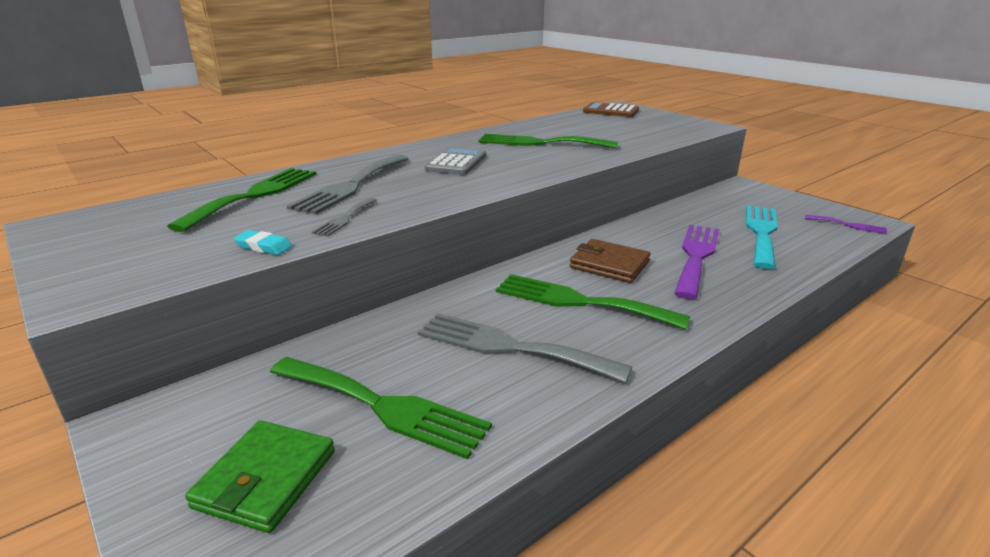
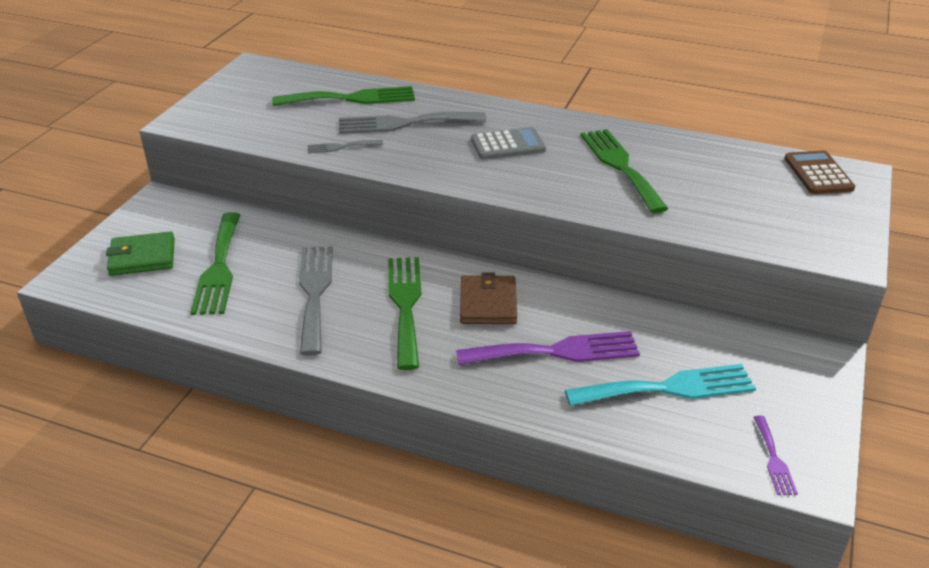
camera: 60 degrees right, 10 degrees up
turquoise eraser [233,230,293,255] -> none

